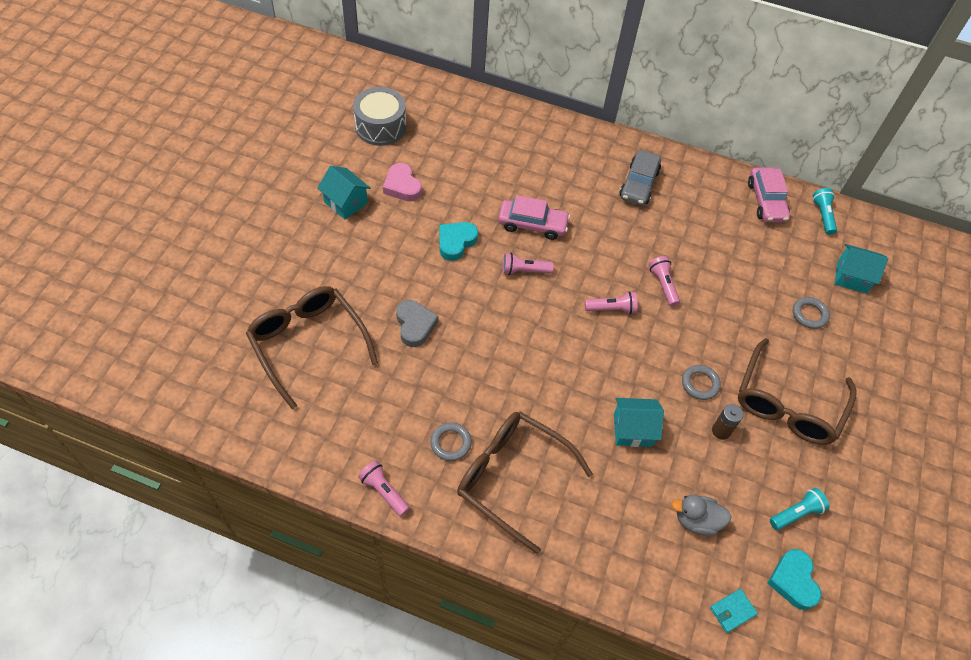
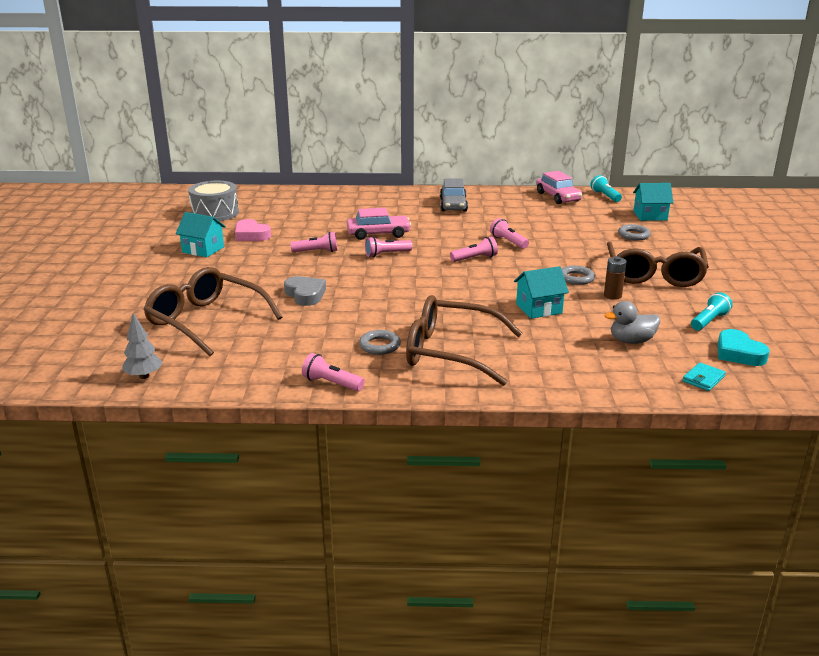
camera: 15 degrees left, 30 degrees down
turquoise heart [439,222,478,261] -> pink flashlight [290,232,338,252]
none -> grey tree [122,313,163,379]

